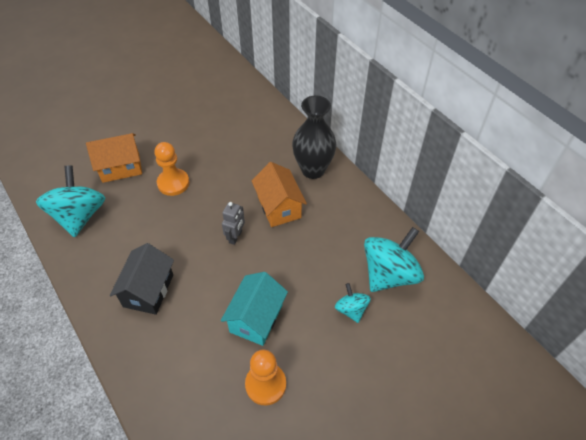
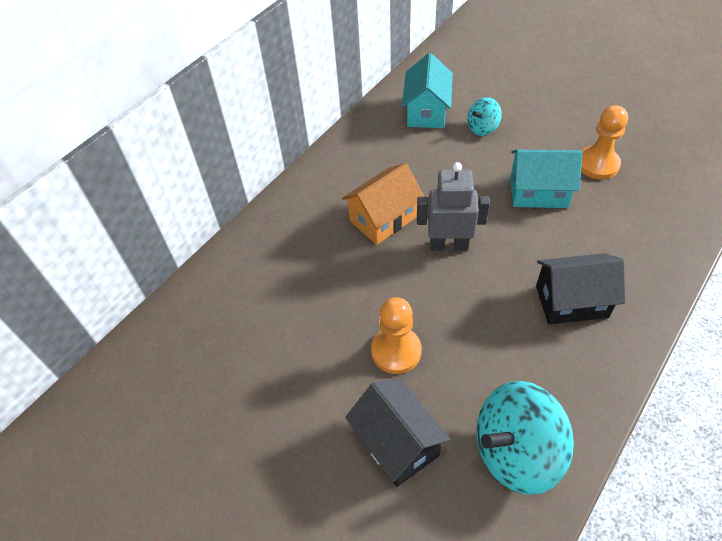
camera: 105 degrees left, 0 degrees up
orange house [86,133,142,183] -> black house [345,379,451,487]
grey robot [222,202,245,245] -> grey robot [417,162,490,251], size x1.56
black vase [292,95,336,179] -> none
turquoise spinning top [364,227,424,292] -> turquoise house [402,53,453,128]

